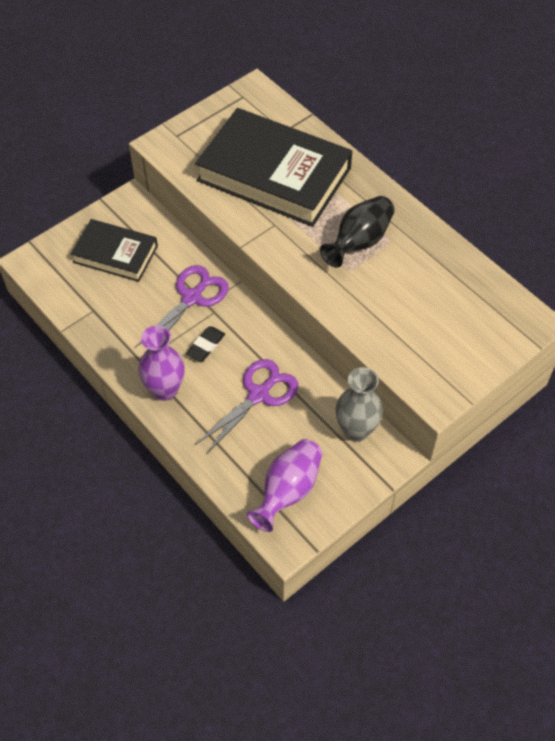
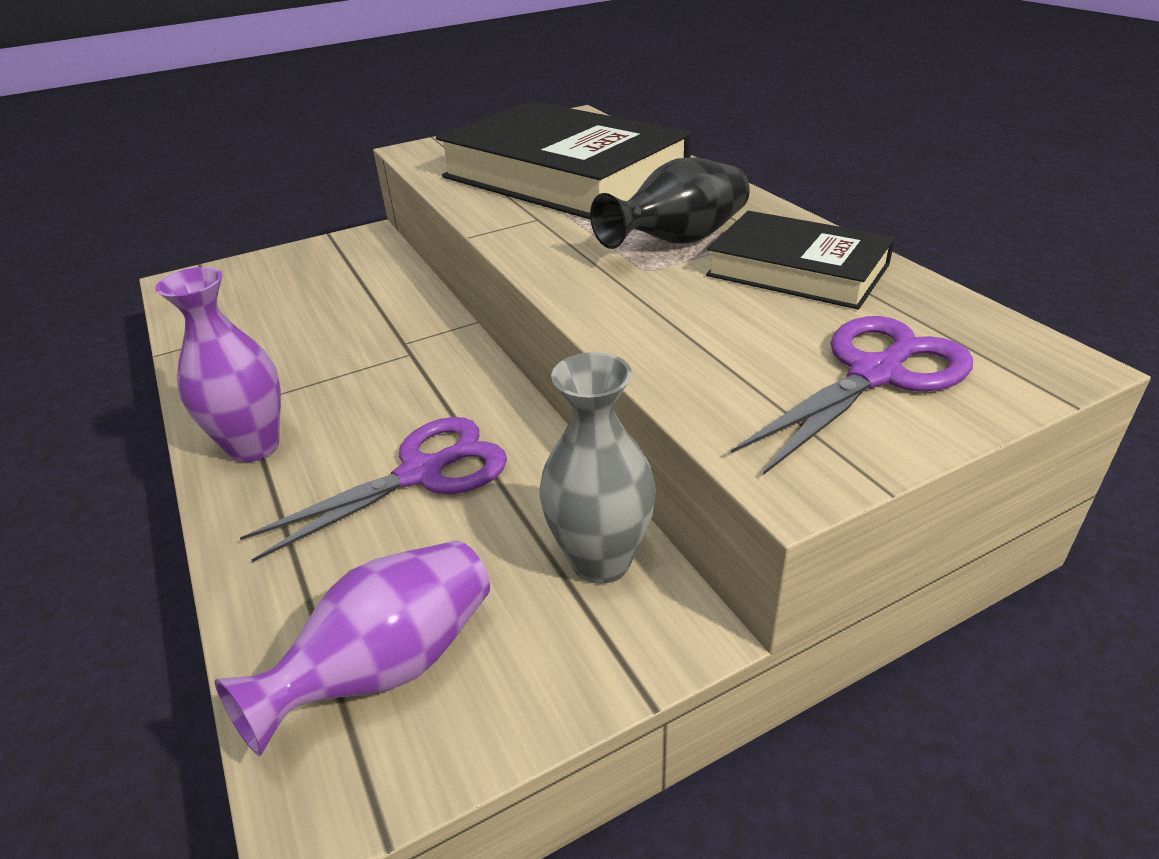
camera: 15 degrees right, 20 degrees down
black book [71,219,158,282] -> black book moved to [706,211,895,309]
purple scissors [136,265,229,347] -> purple scissors moved to [731,316,973,475]
black eraser [186,326,225,361] -> none

